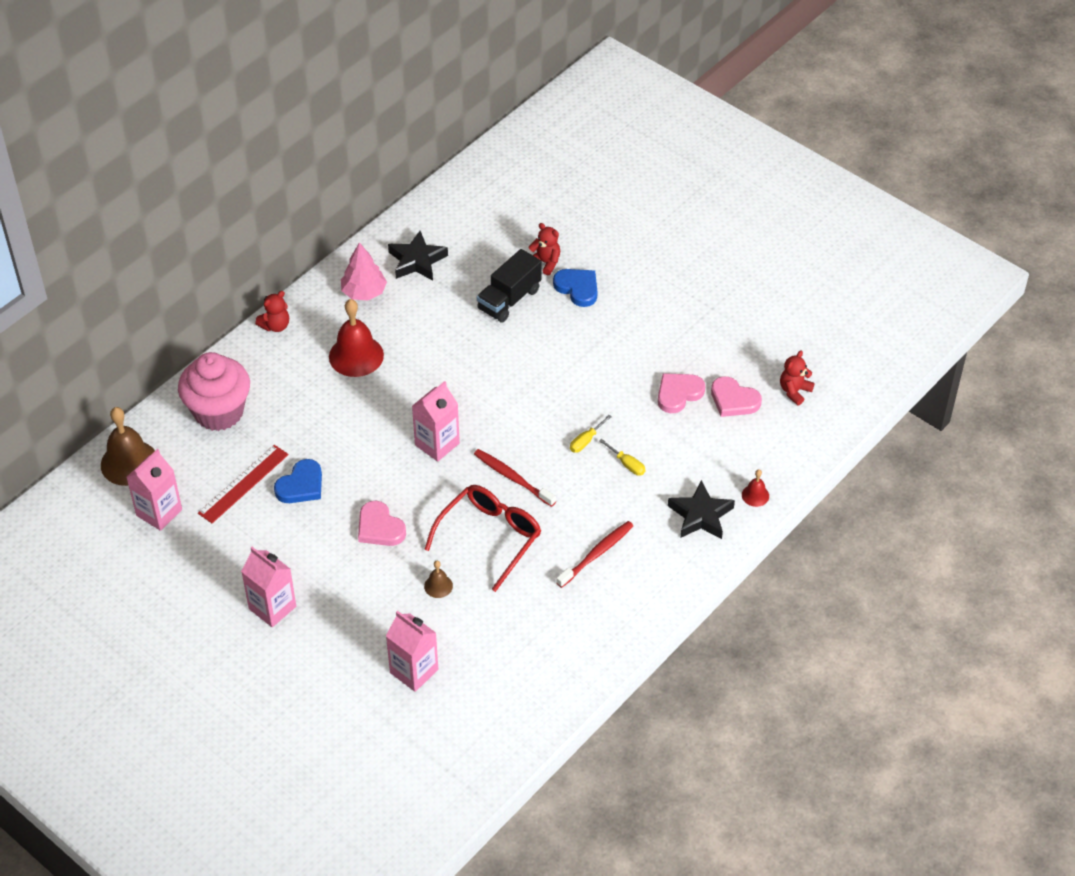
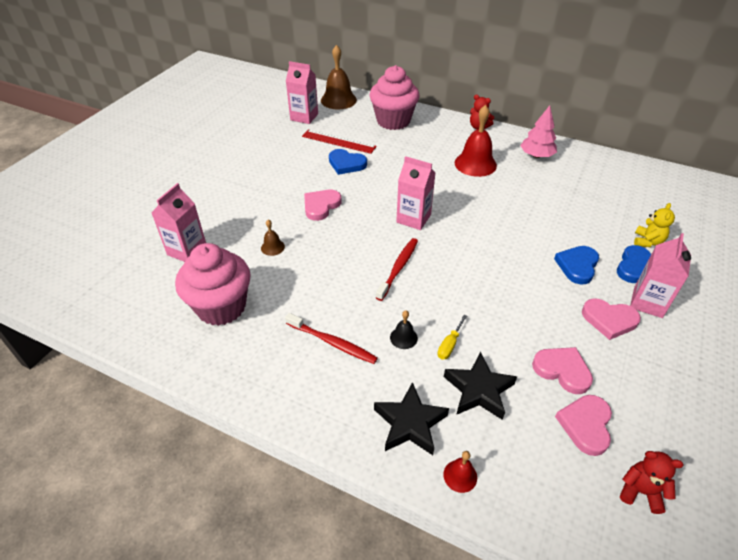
camera: 75 degrees right, 5 degrees down
pink carton [241,547,296,627] -> pink carton moved to [630,233,691,318]
black star [388,231,448,281] -> black star moved to [444,352,517,420]
red glasses [424,485,541,592] -> none
black truck [477,249,542,323] -> none
red teddy bear [528,223,560,275] -> yellow teddy bear [634,203,675,247]
yellow screwdriver [570,415,612,453] -> none
none -> pink cupcake [175,243,251,326]
none -> black bell [390,310,418,349]
none -> blue heart [554,246,599,285]
none -> pink heart [582,298,641,340]

